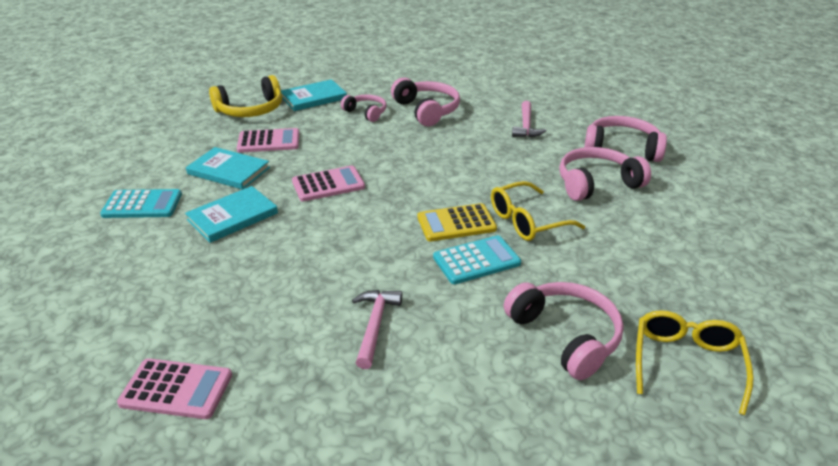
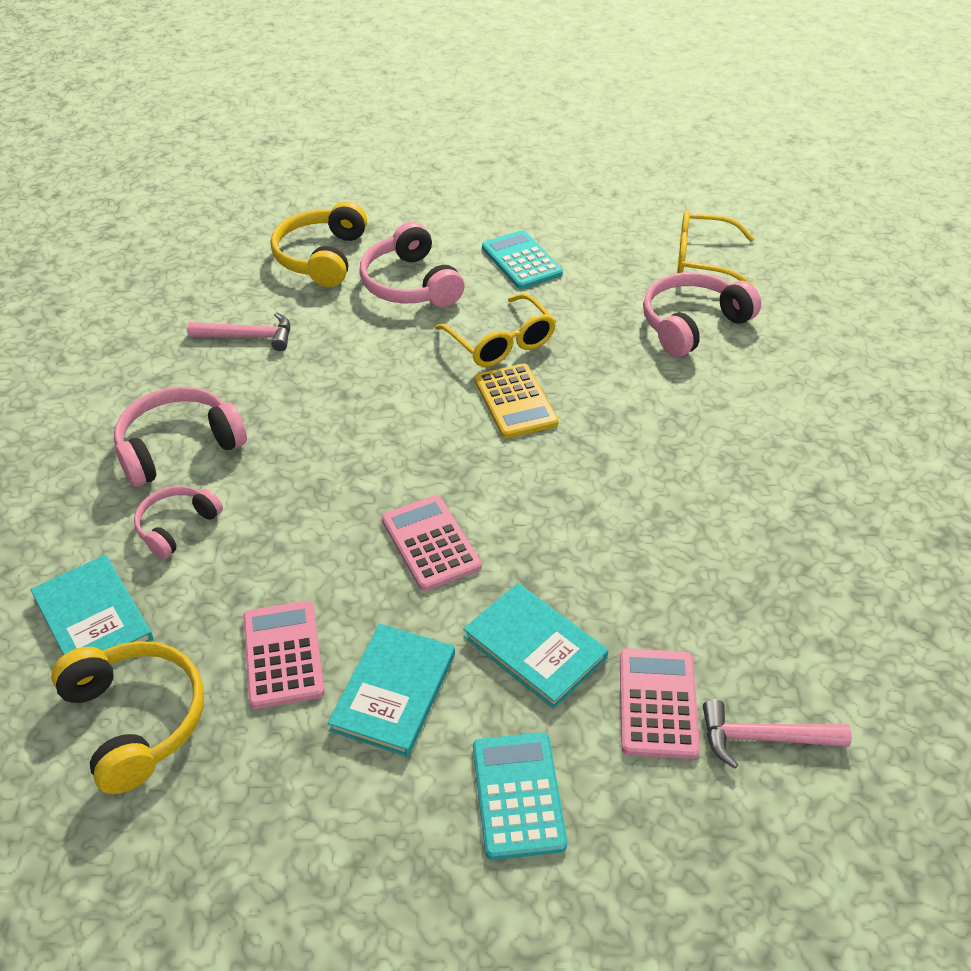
camera: 95 degrees left, 10 degrees up
pink calculator [117,358,232,419] -> pink calculator moved to [620,648,700,759]
pink hammer [352,290,402,369] -> pink hammer moved to [703,699,852,768]
turquoise calculator [433,235,521,284] -> turquoise calculator moved to [482,230,563,289]
pink headphones [584,116,667,162] -> yellow headphones [271,201,367,287]

